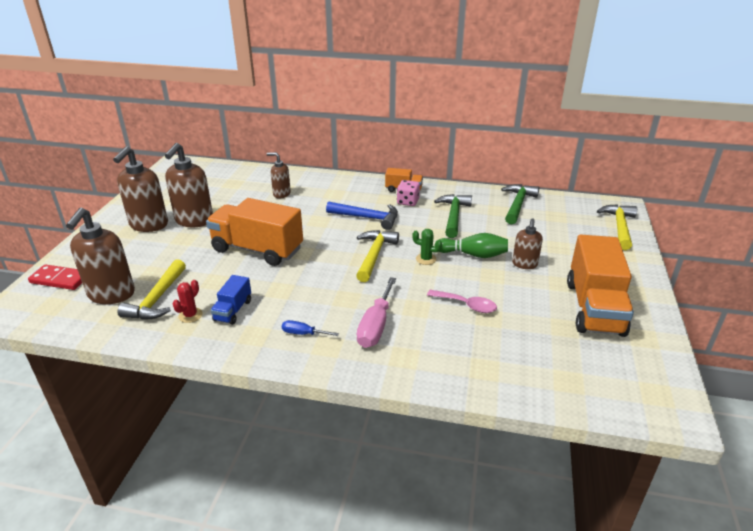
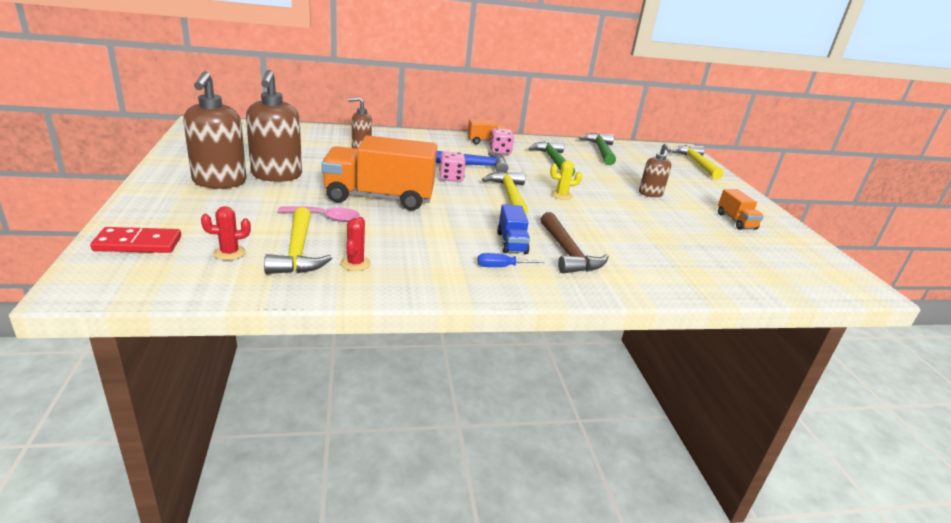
camera: 25 degrees left, 5 degrees down
brown soap dispenser [66,208,135,304] -> red cactus [201,206,251,260]
blue truck [211,275,251,325] -> blue truck moved to [497,204,530,254]
pink screwdriver [357,277,396,348] -> brown hammer [541,212,609,274]
green cactus [412,229,442,265] -> yellow cactus [550,160,582,200]
pink spoon [427,290,497,313] -> pink spoon moved to [277,206,360,222]
green bowling pin [434,233,508,258] -> none
orange truck [567,234,634,337] -> orange truck [718,189,764,230], size x0.48
none -> pink dice [439,151,466,182]

